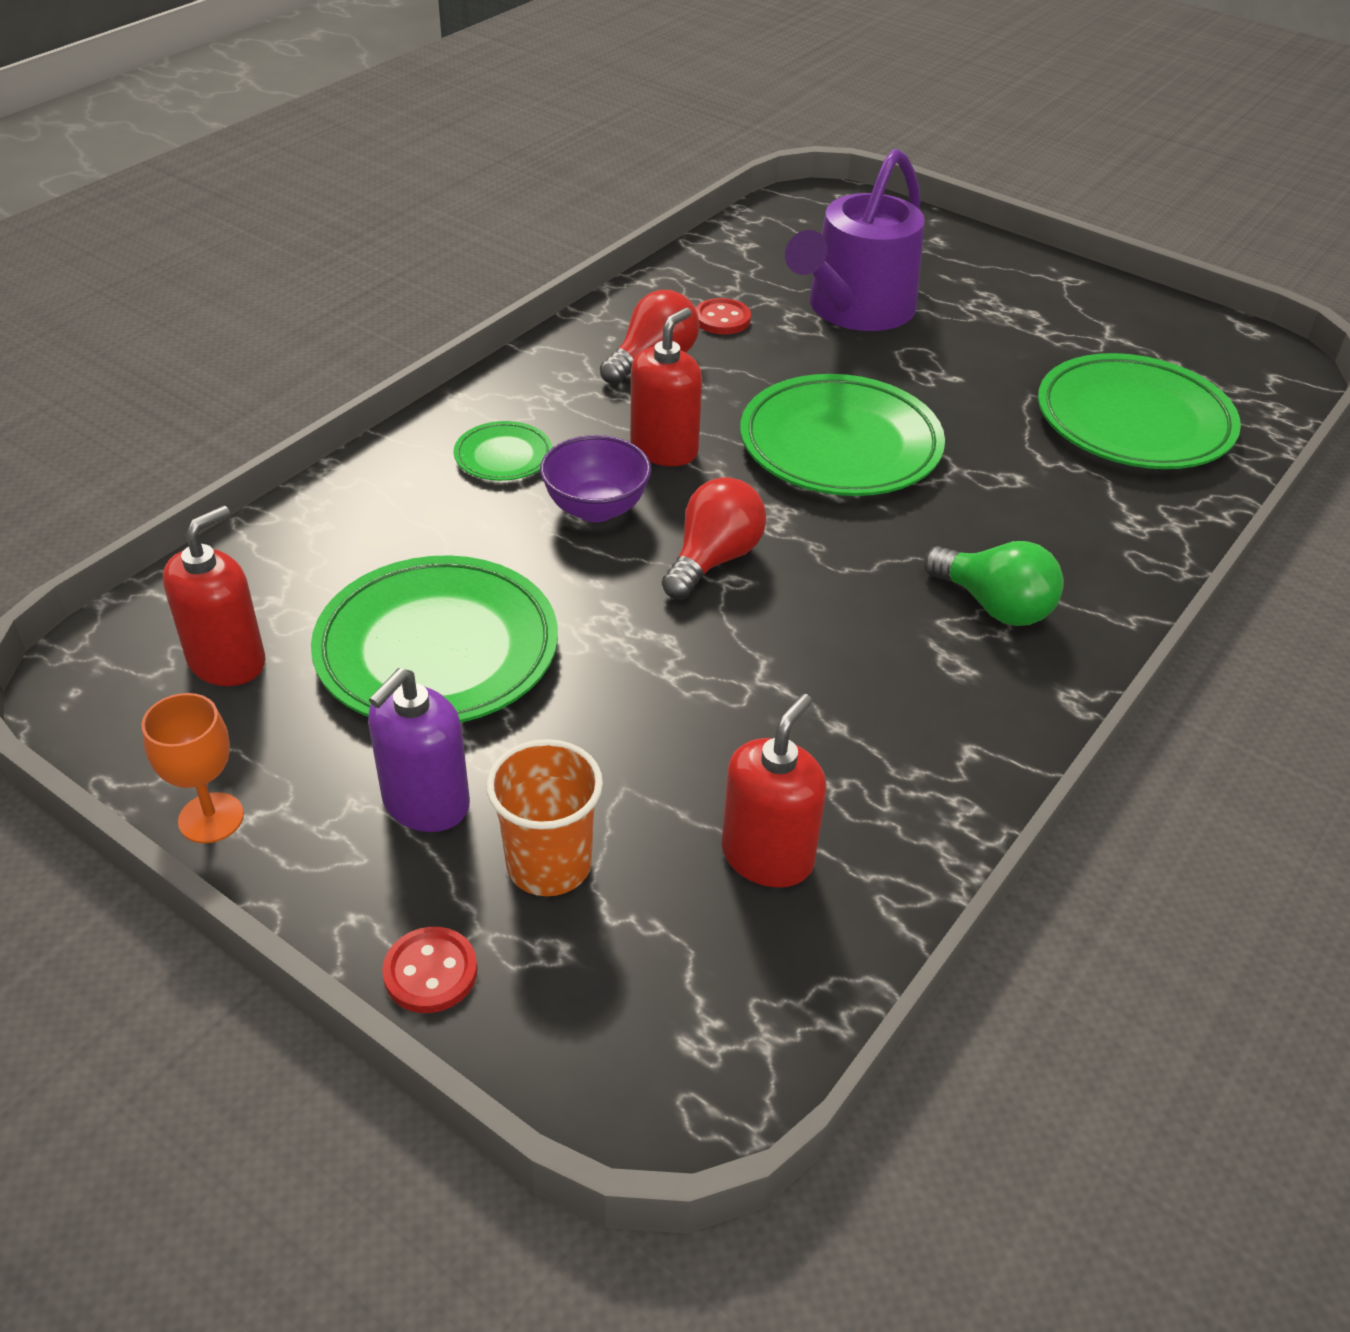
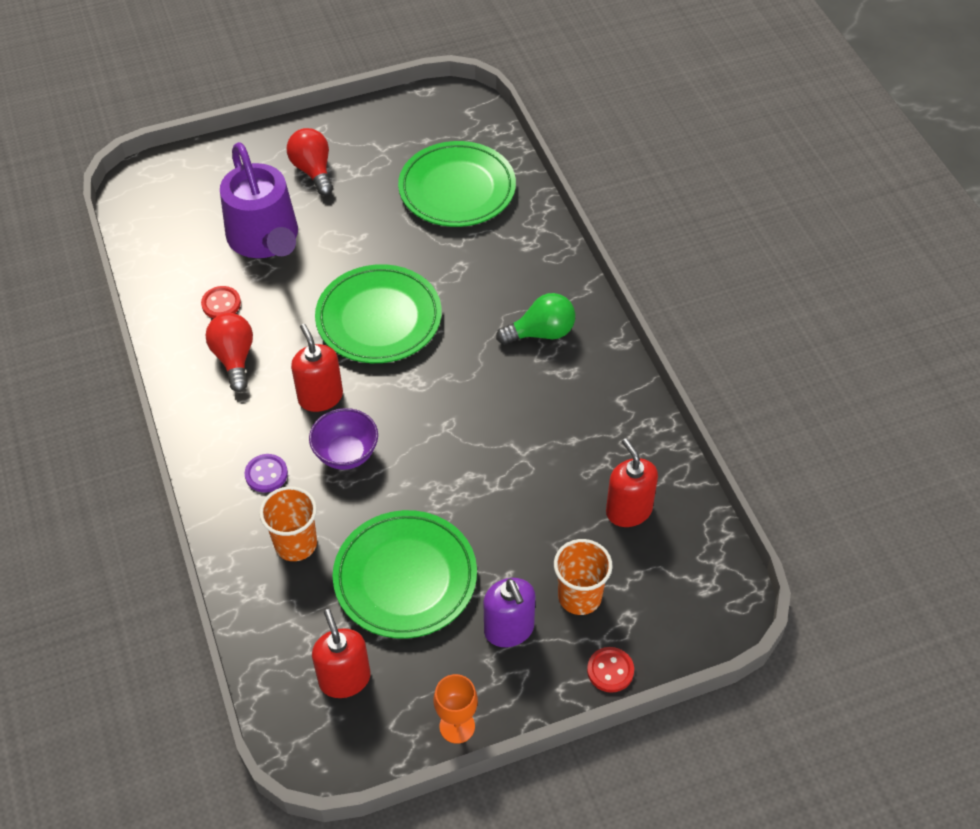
camera: 55 degrees left, 10 degrees up
green plate [454,421,552,481] -> purple button [245,454,288,492]
red light bulb [662,477,766,599] -> red light bulb moved to [287,128,333,196]
none -> orange cup [259,486,317,561]

